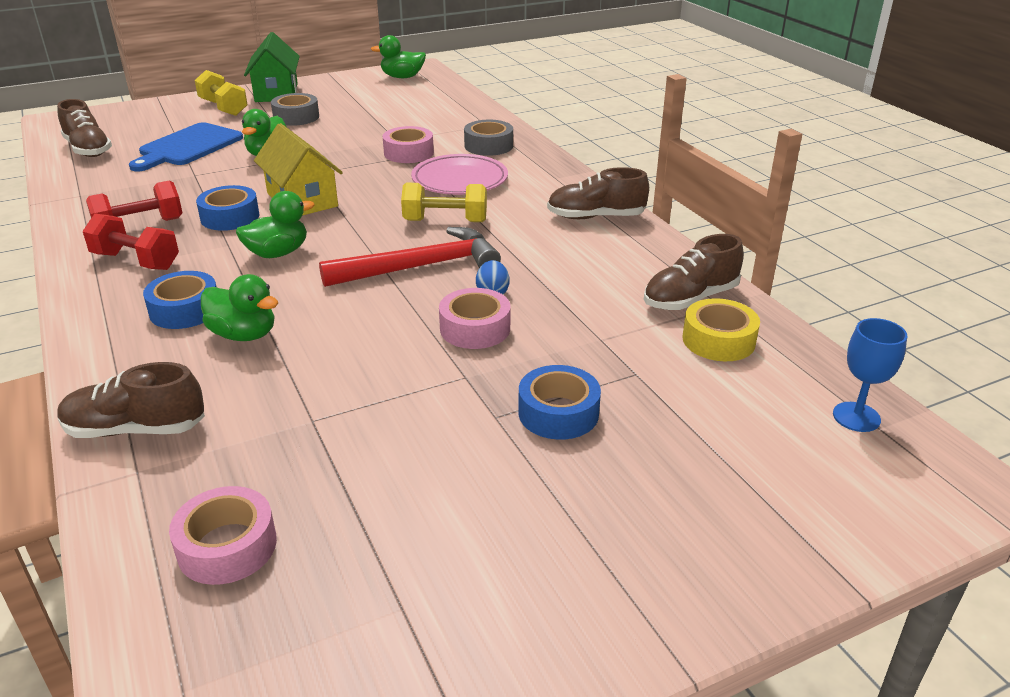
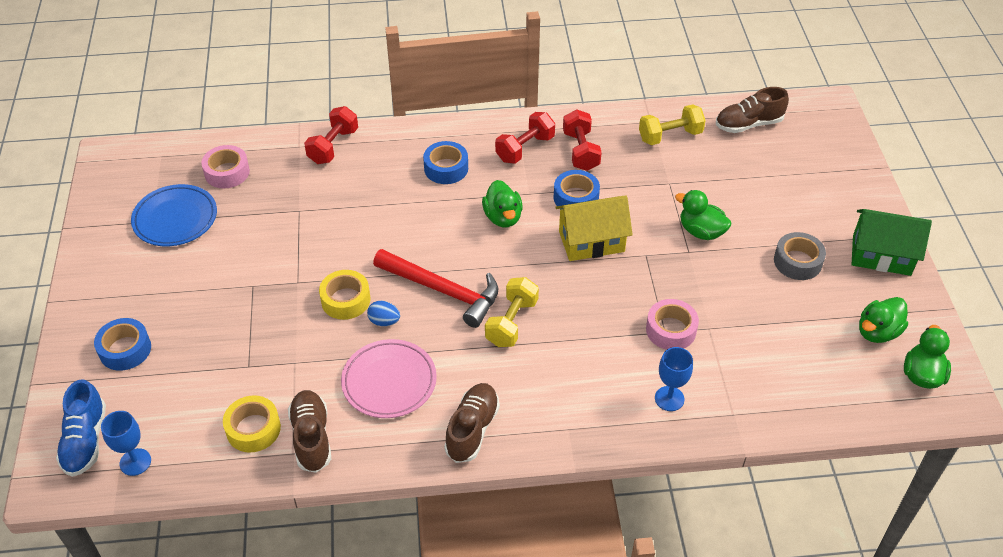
camera: 110 degrees right, 15 degrees up
brown shoe [57,362,205,438] -> red dumbbell [304,106,358,164]
blue cutting board [129,122,243,171] -> none
yellow dumbbell [195,70,248,116] -> yellow dumbbell moved to [639,104,706,145]
green duck [201,274,278,341] -> green duck moved to [859,297,908,343]
red hammer [319,227,501,287] -> red hammer turned 60 degrees counterclockwise [373,249,498,328]
pink plate [411,154,508,195] -> pink plate moved to [341,339,437,418]
pink tape [439,288,510,349] -> yellow tape [319,270,370,320]
grey tape [464,120,513,156] -> blue goblet [655,347,693,411]
blue tape [518,365,601,440] -> blue tape moved to [94,318,151,371]
none -> blue shoe [56,379,106,477]
none -> blue plate [131,184,217,246]

